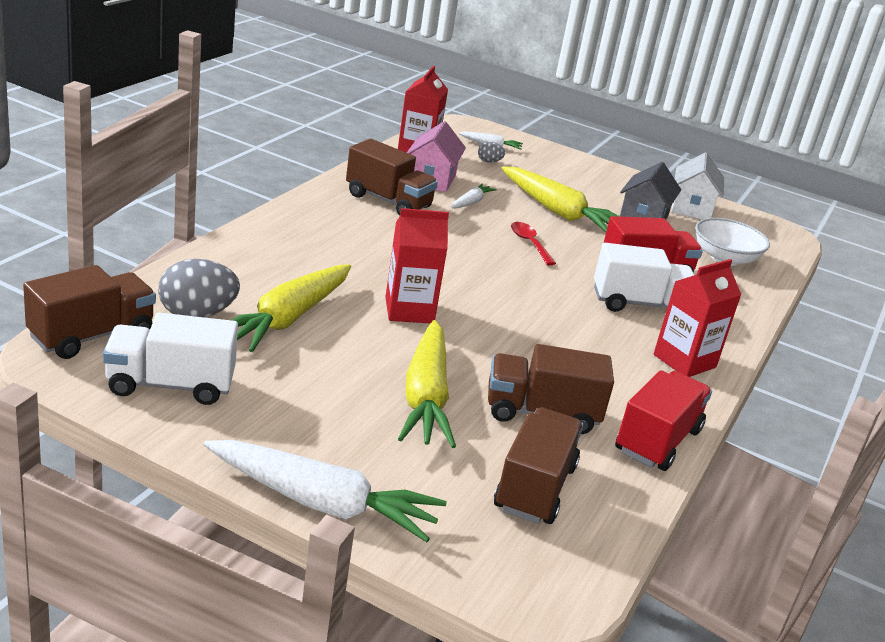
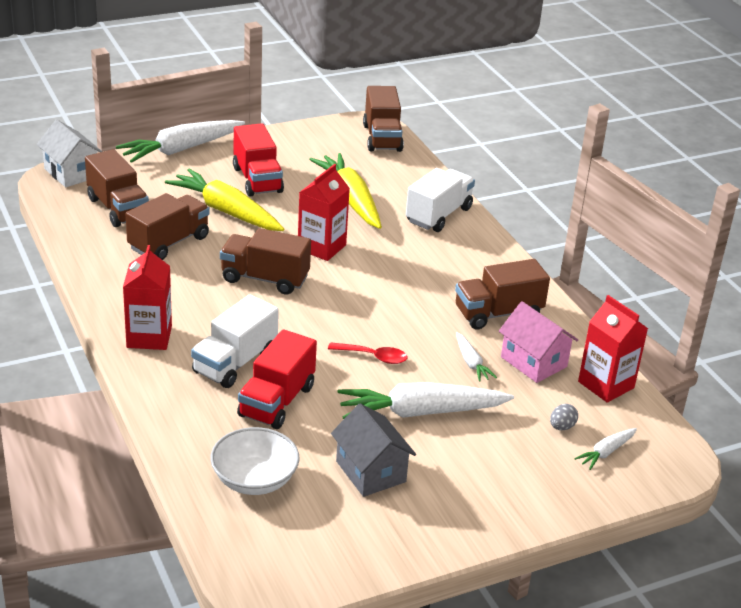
camera: 130 degrees right, 5 degrees up
white truck [103,313,238,405] -> white truck moved to [406,168,475,232]
grey egg [158,259,240,317] -> none
yellow carrot [501,166,620,232] -> white carrot [337,382,514,419]
red truck [615,370,712,471] -> red truck moved to [233,123,284,197]
white house [671,152,724,220] -> white house moved to [37,120,102,187]
none -> brown truck [220,228,311,295]

